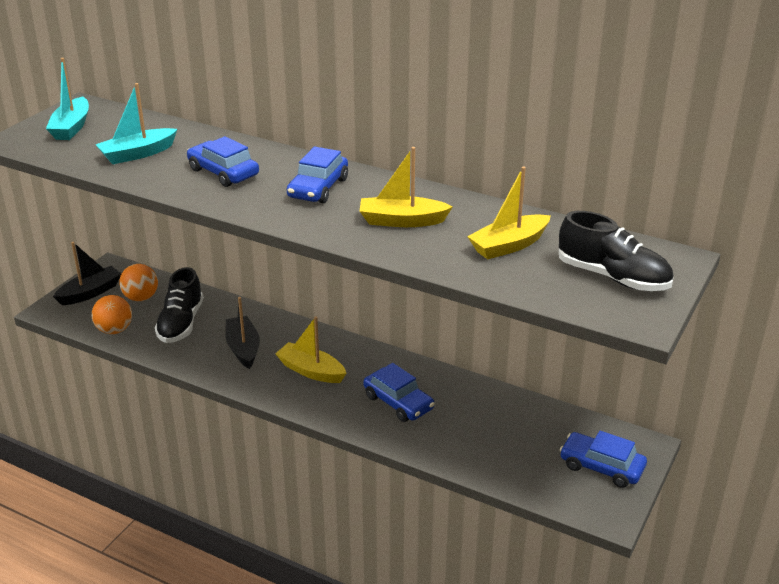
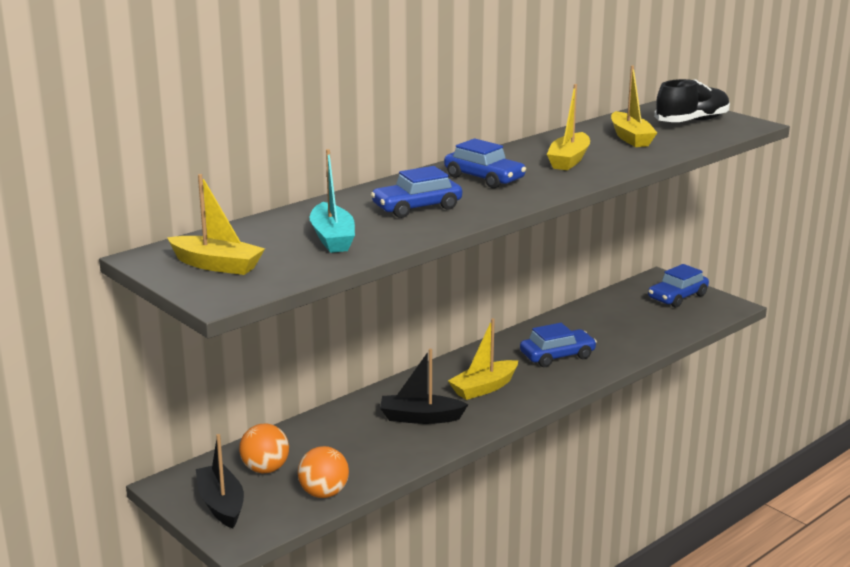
camera: 70 degrees left, 10 degrees down
turquoise boat [46,58,89,140] -> yellow boat [167,174,265,275]
black shoe [155,267,204,343] -> none

